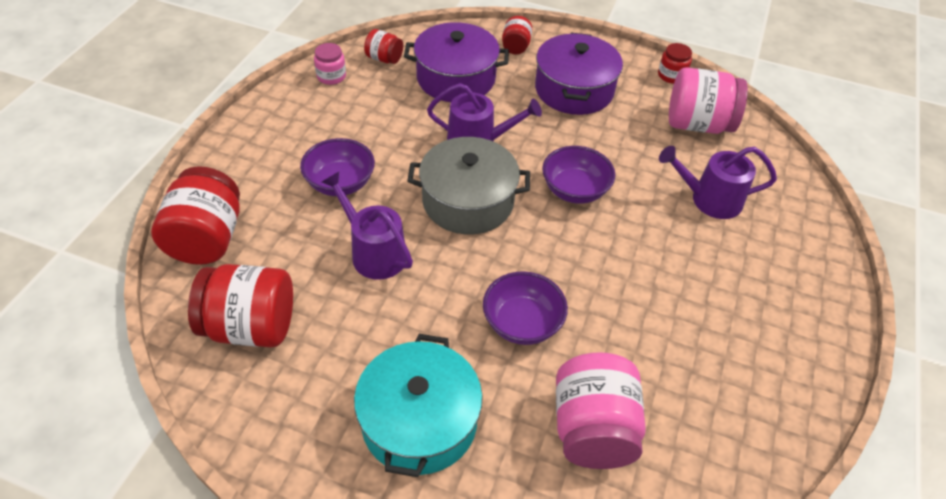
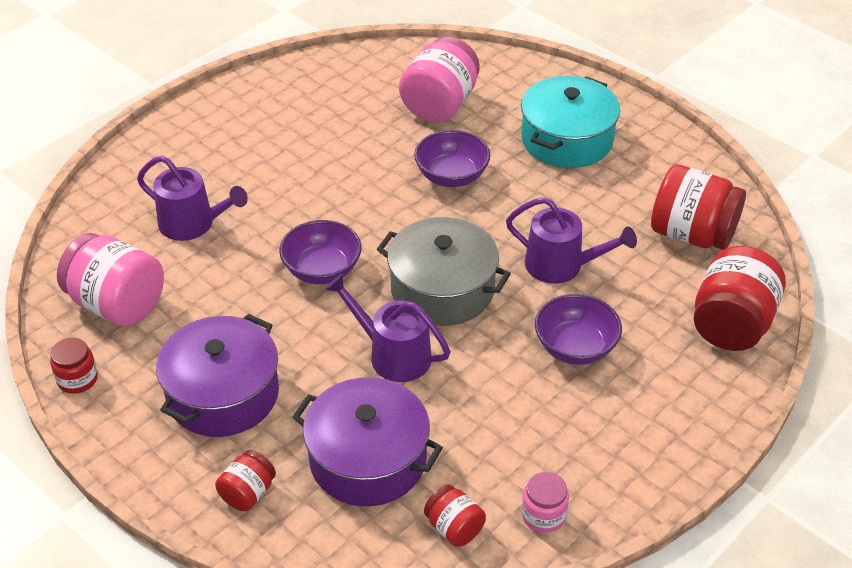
camera: 155 degrees left, 5 degrees down
purple watering can [322,172,413,280] -> purple watering can turned 45 degrees counterclockwise [506,197,637,284]

